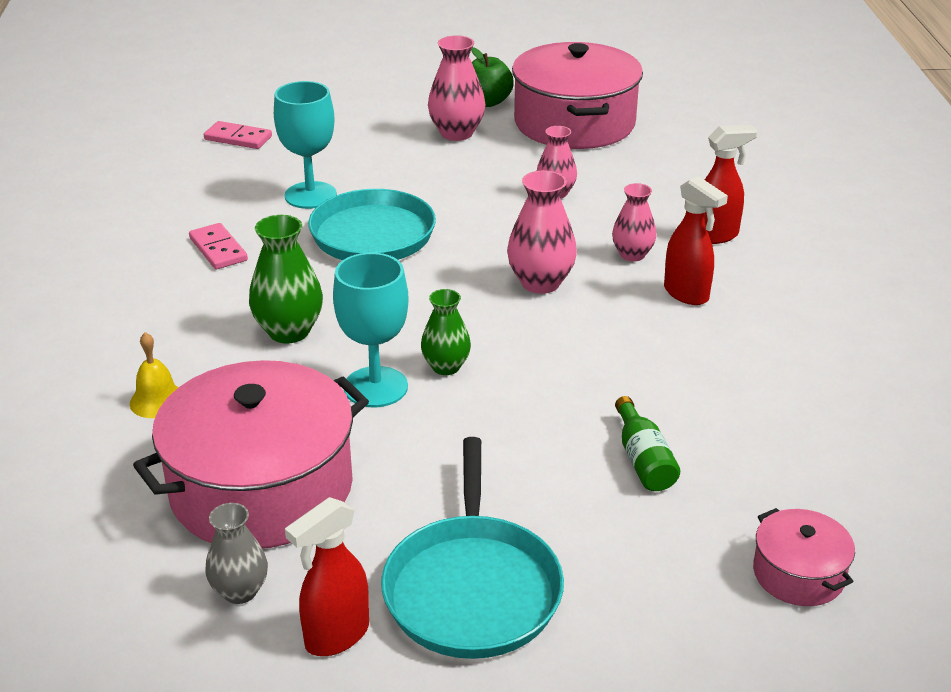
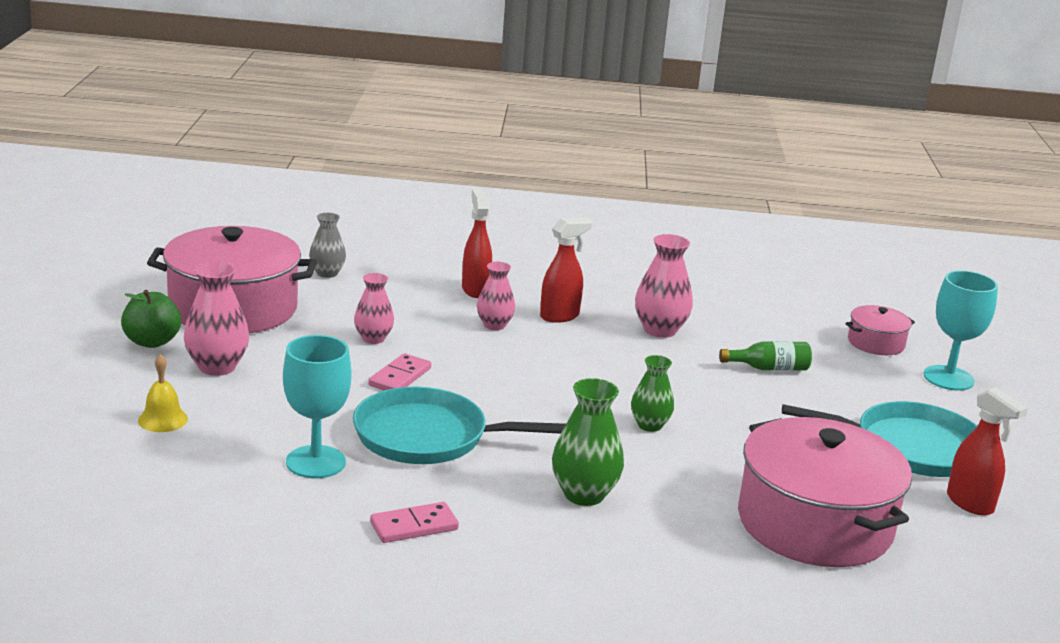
camera: 85 degrees left, 10 degrees down
yellow bell [130,332,178,418] -> yellow bell moved to [138,354,188,432]
pink domino [204,121,272,149] -> pink domino moved to [368,353,431,390]
grey vase [205,503,268,604] -> grey vase moved to [309,212,346,278]
turquoise goblet [333,253,409,407] -> turquoise goblet moved to [923,270,998,391]
pink vase [507,170,577,294] -> pink vase moved to [635,234,693,338]

